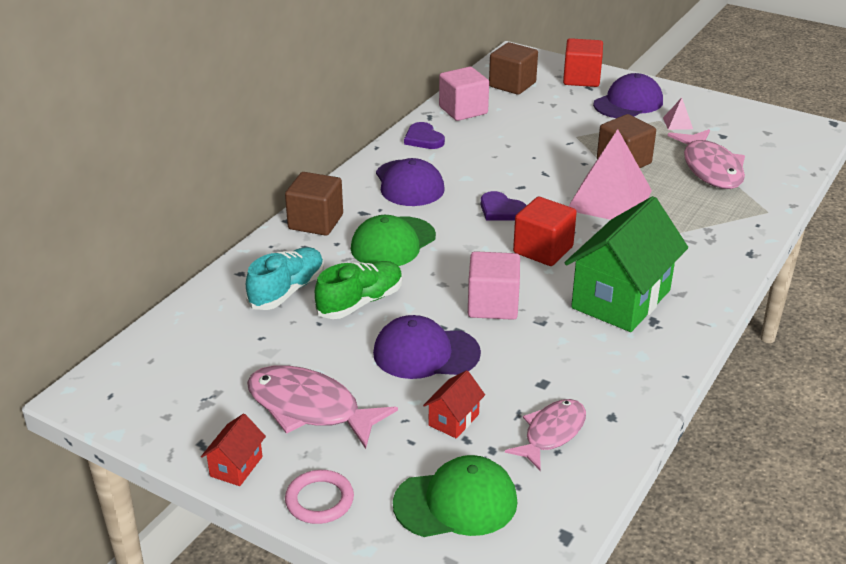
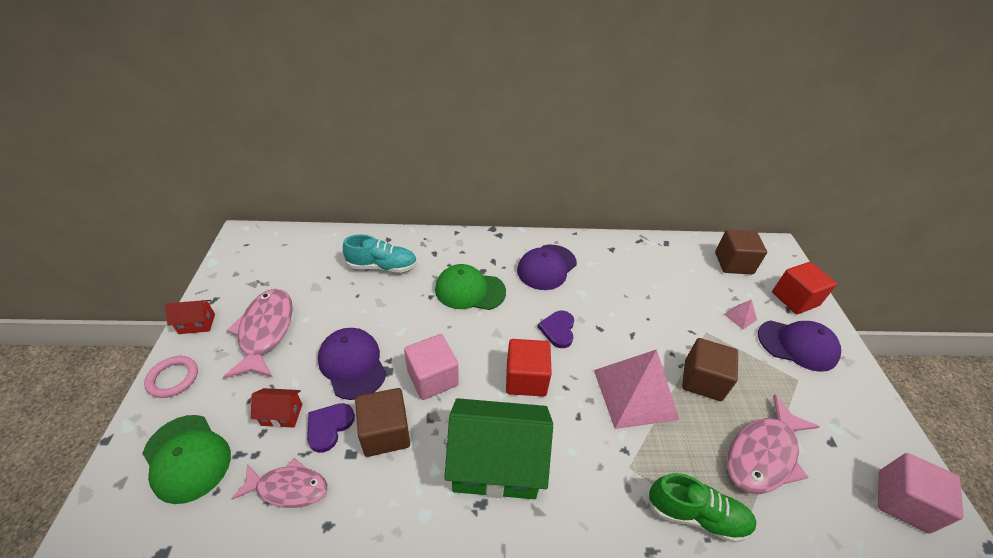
camera: 55 degrees right, 10 degrees up
brown cube [285,172,343,236] -> brown cube moved to [355,388,410,457]
green shoe [315,261,403,319] -> green shoe moved to [647,473,757,543]
purple heart [404,122,445,149] -> purple heart moved to [307,403,355,453]
pink cube [439,67,489,121] -> pink cube moved to [878,453,964,534]
pink pyramid [663,97,693,130] -> pink pyramid moved to [724,299,757,329]

